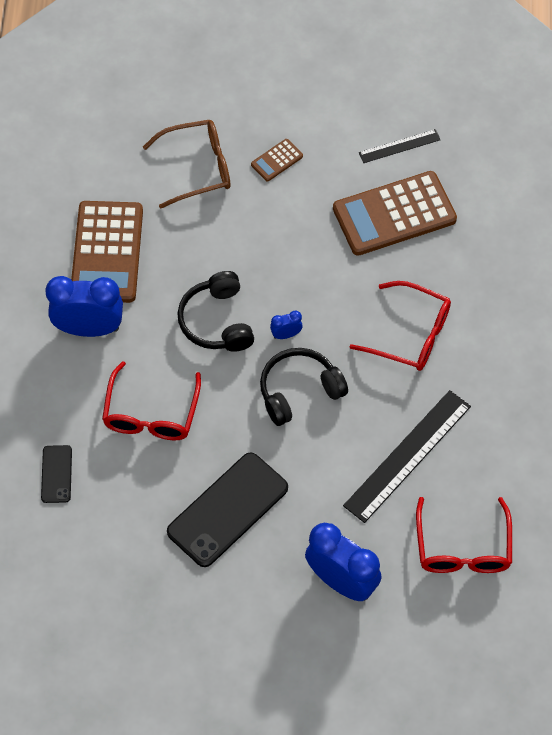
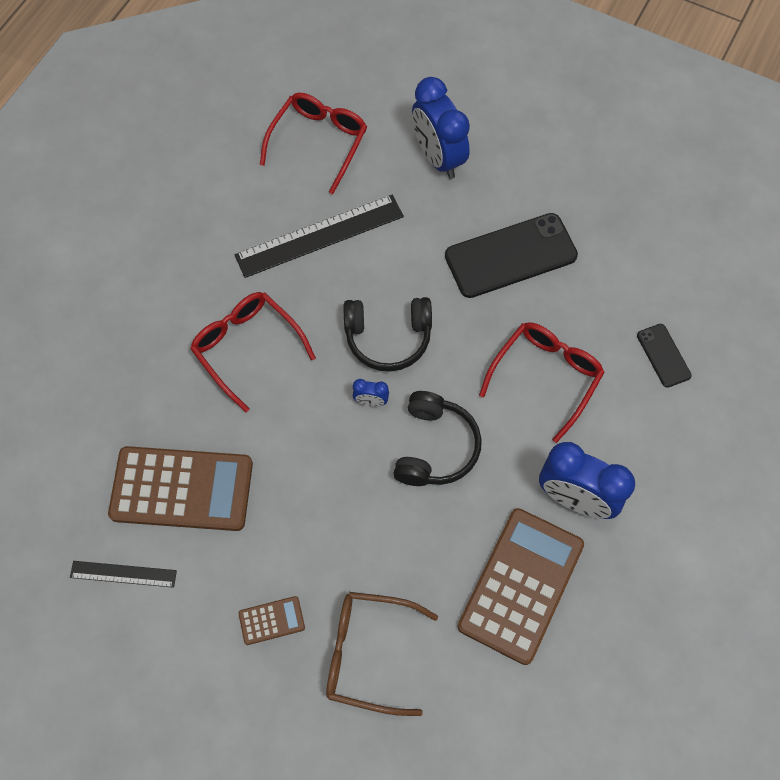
camera: 155 degrees left, 5 degrees up
black phone [41,445,72,503] -> black phone turned 45 degrees counterclockwise [637,324,692,388]

